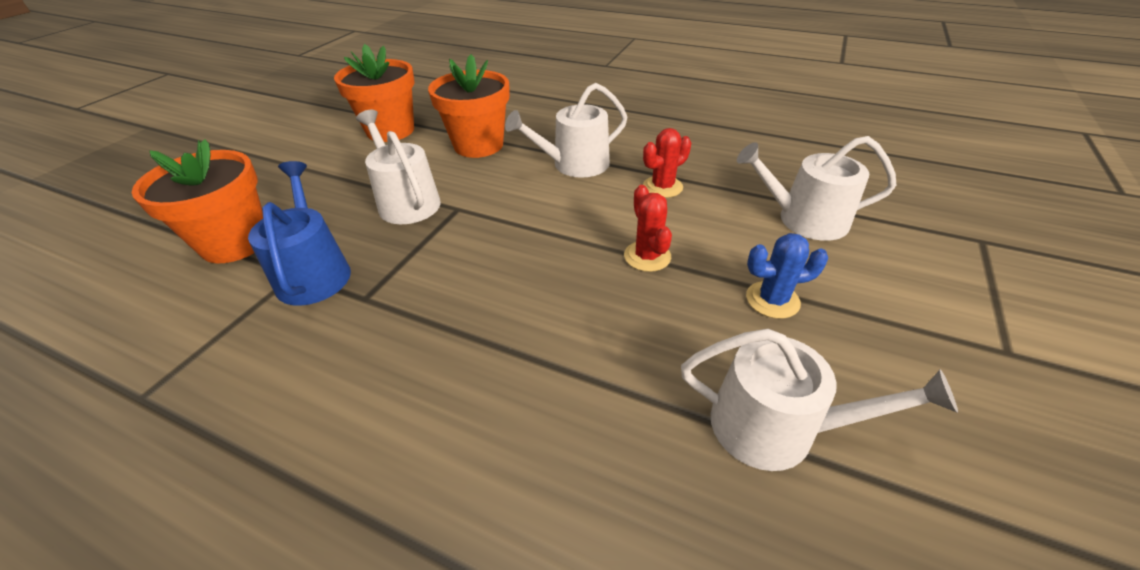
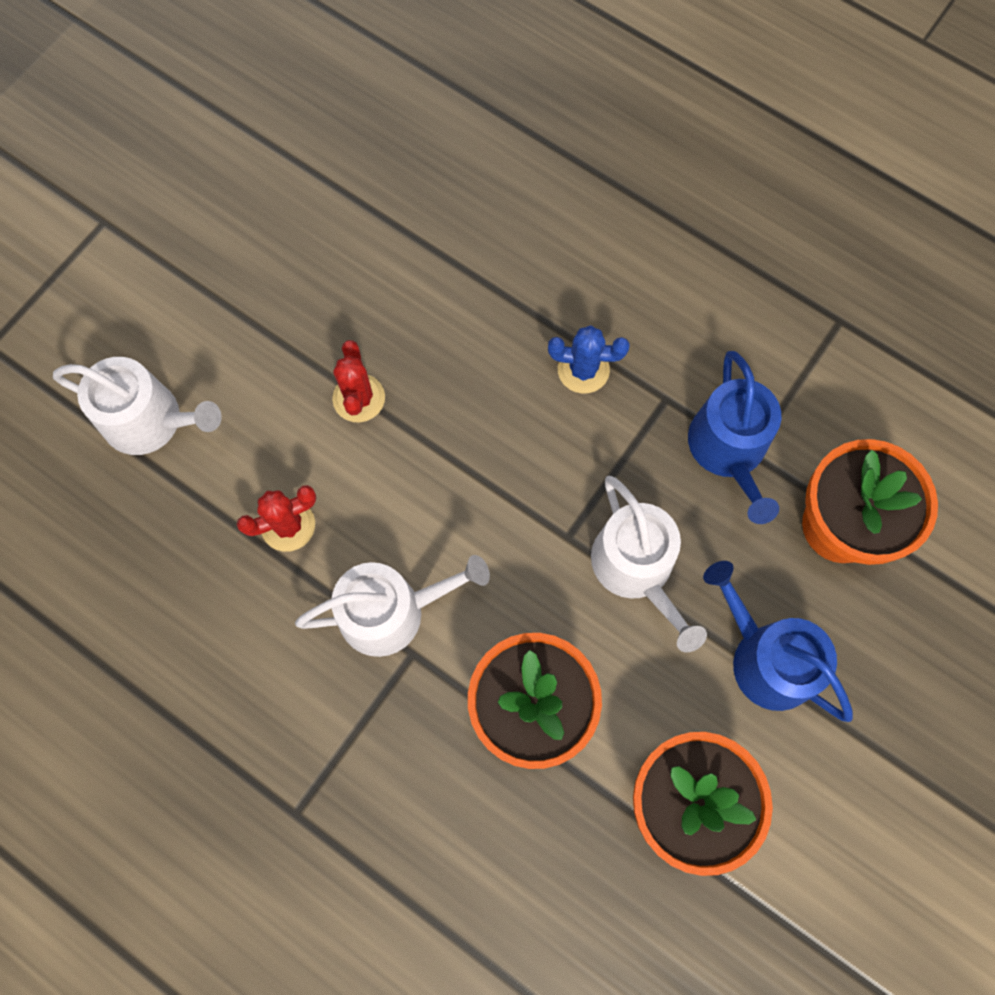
camera: 170 degrees left, 30 degrees up
white watering can [681,329,958,471] -> none
blue cactus [746,233,828,319] -> blue cactus moved to [548,325,630,394]
none -> blue watering can [703,561,853,722]

